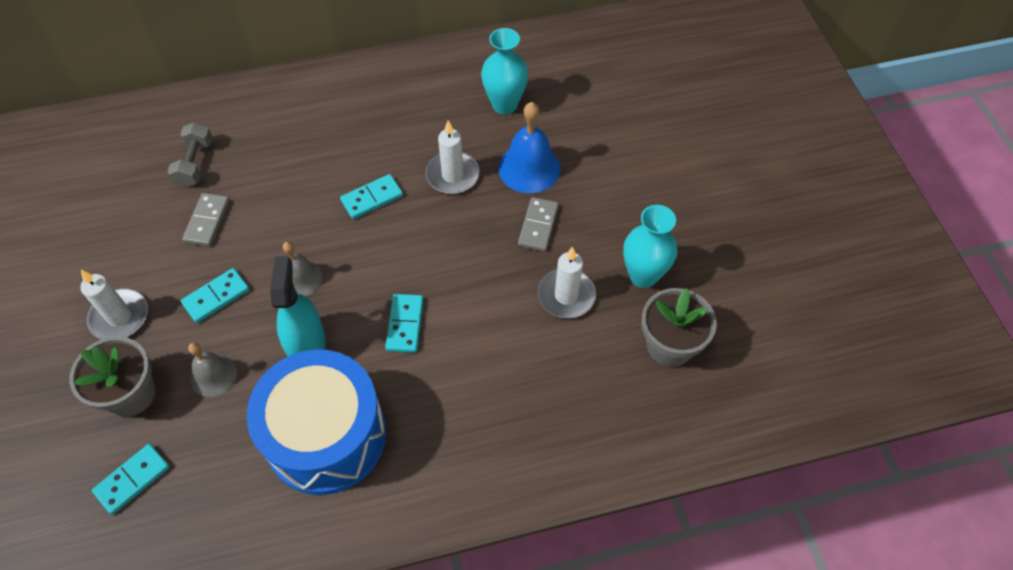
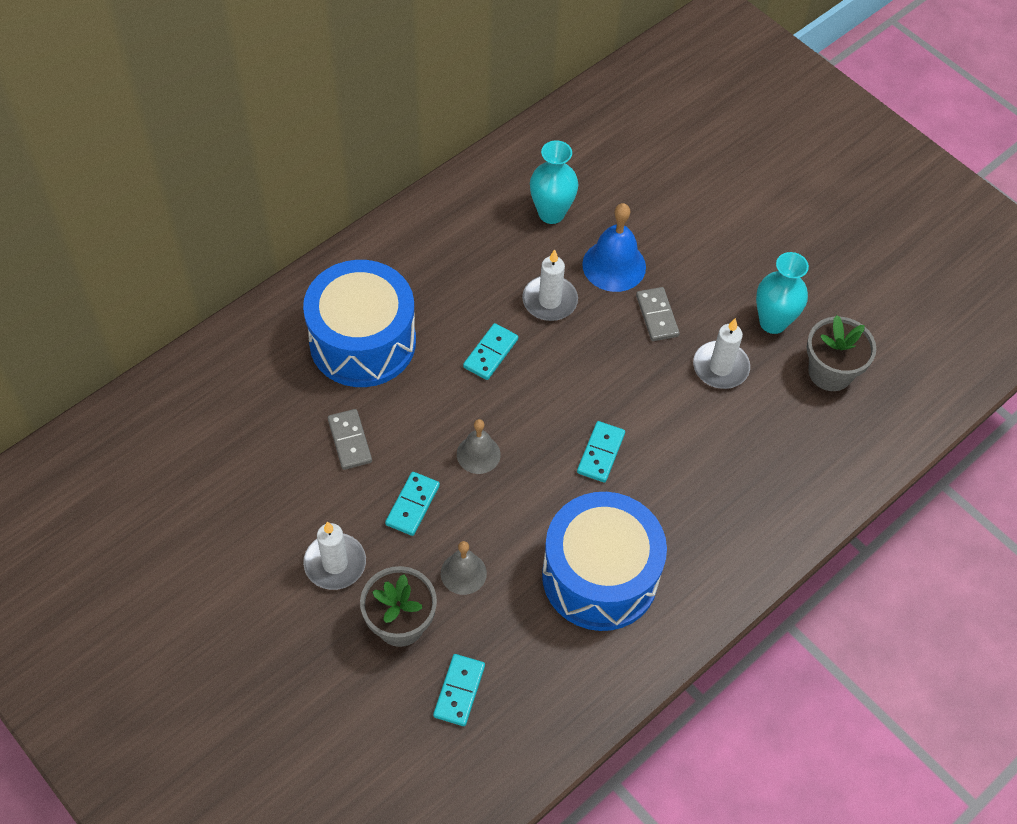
camera: 30 degrees left, 0 degrees up
grey dumbbell [167,122,213,187] -> none
turquoise spray bottle [270,256,326,356] -> none
turquoise domino [385,294,424,353] -> turquoise domino turned 45 degrees clockwise [577,421,625,483]
none -> blue drum [303,260,416,387]

